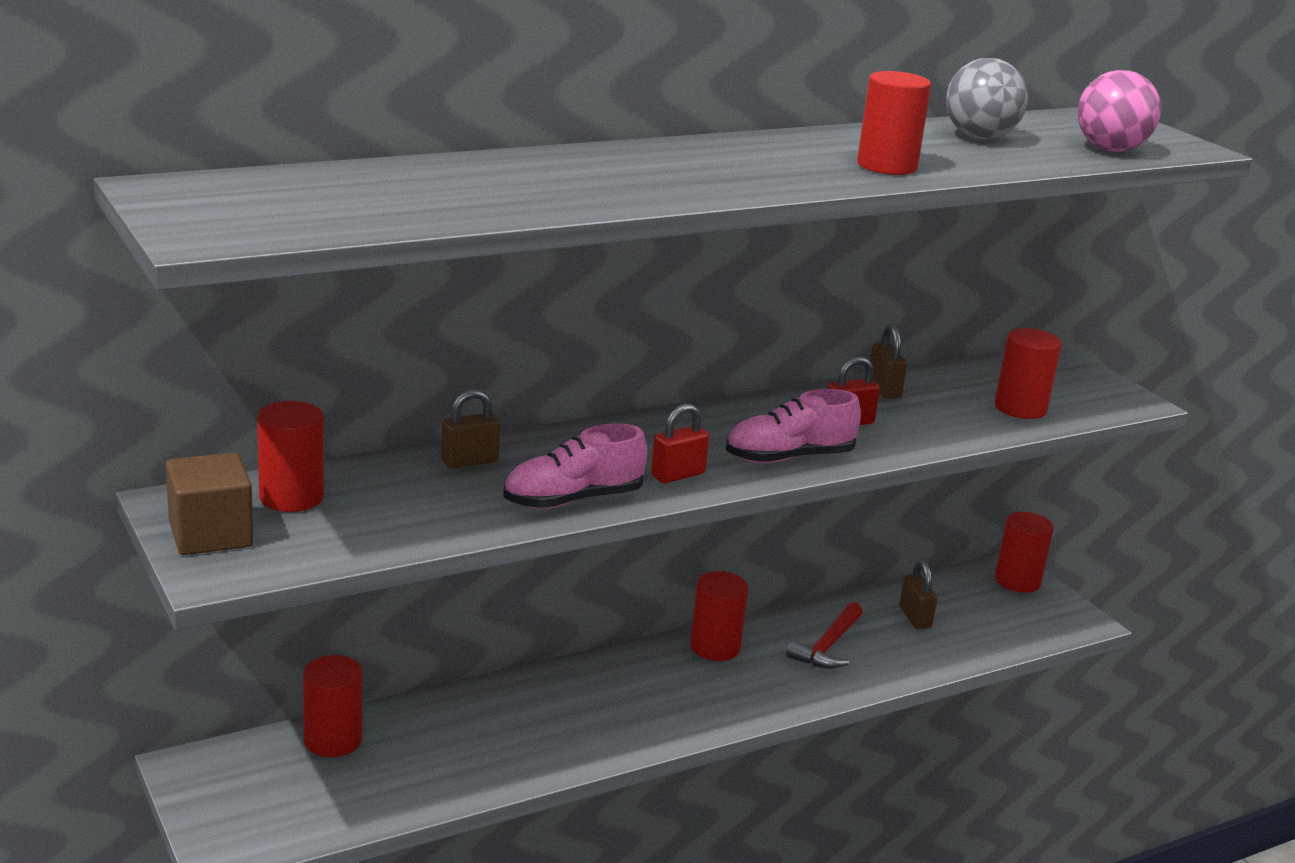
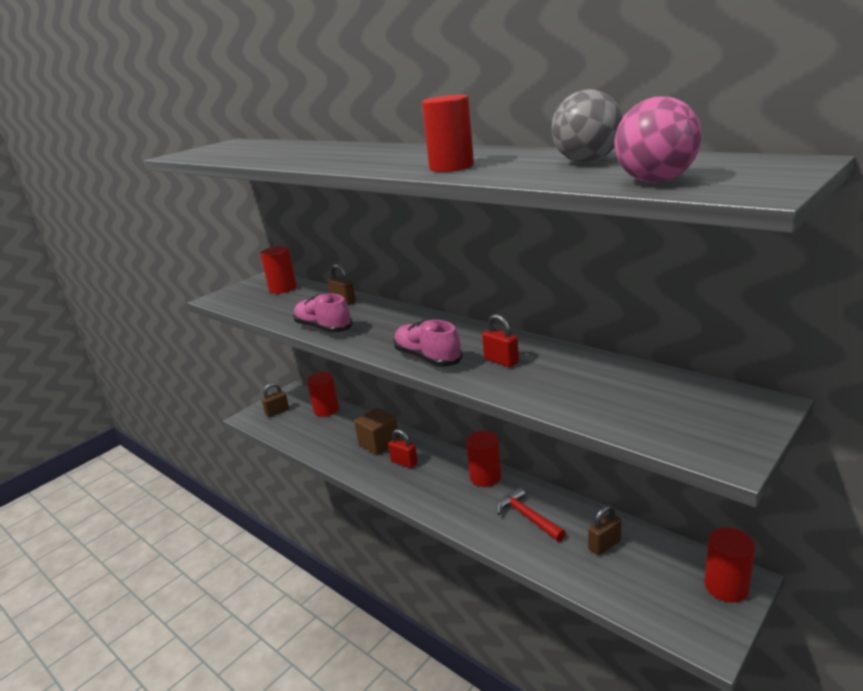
camera: 75 degrees right, 0 degrees up
brown cube [166,452,253,555] -> brown cube moved to [354,408,400,455]
red padlock [651,404,709,484] -> red padlock moved to [388,429,418,468]
red hammer [786,602,863,669] -> red hammer turned 45 degrees clockwise [497,487,566,542]
brown padlock [870,324,907,399] -> brown padlock moved to [261,383,289,418]
red cylinder [995,328,1062,419] -> none

